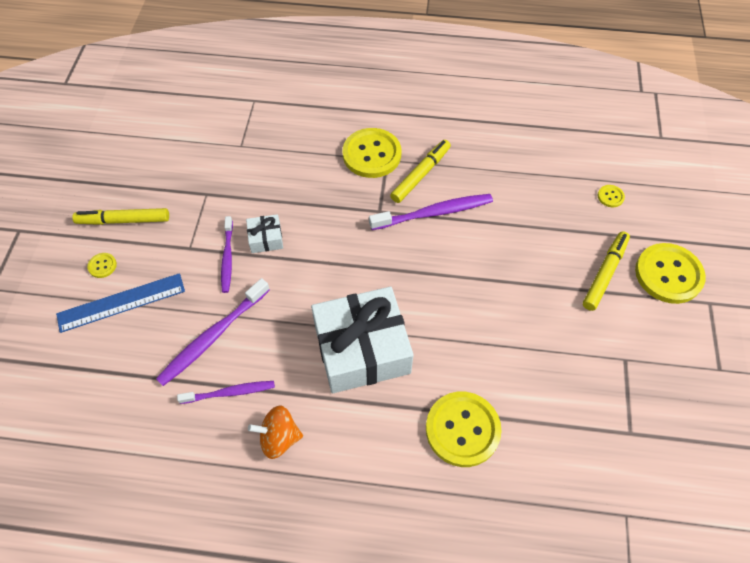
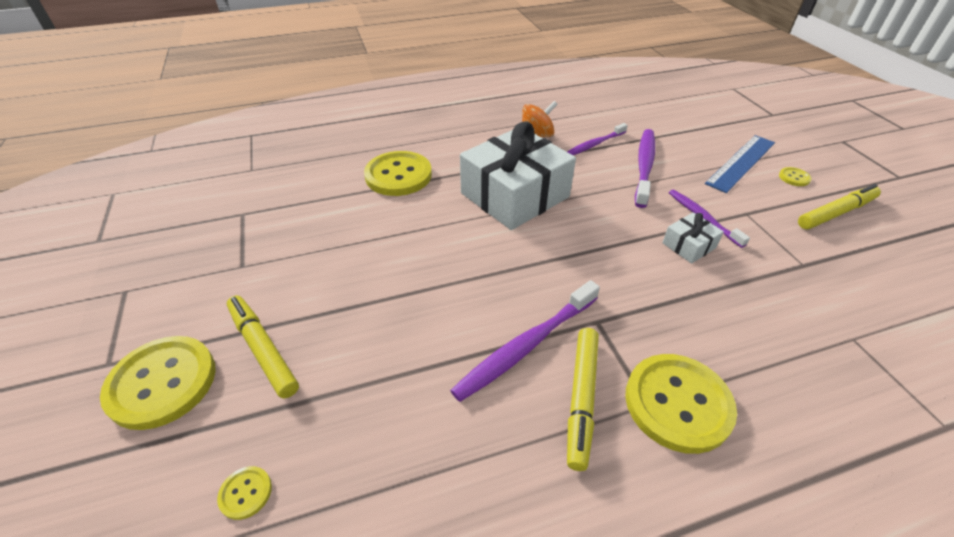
camera: 155 degrees right, 15 degrees down
yellow marker [583,232,630,311] -> yellow marker turned 135 degrees clockwise [227,296,299,398]

